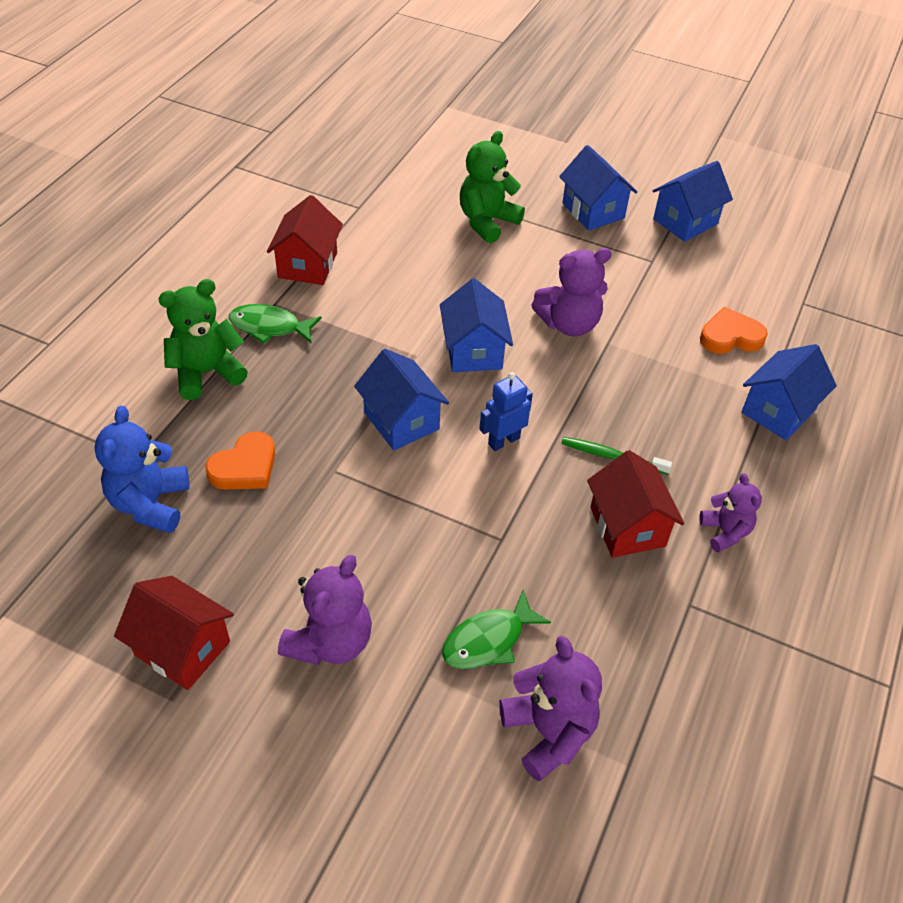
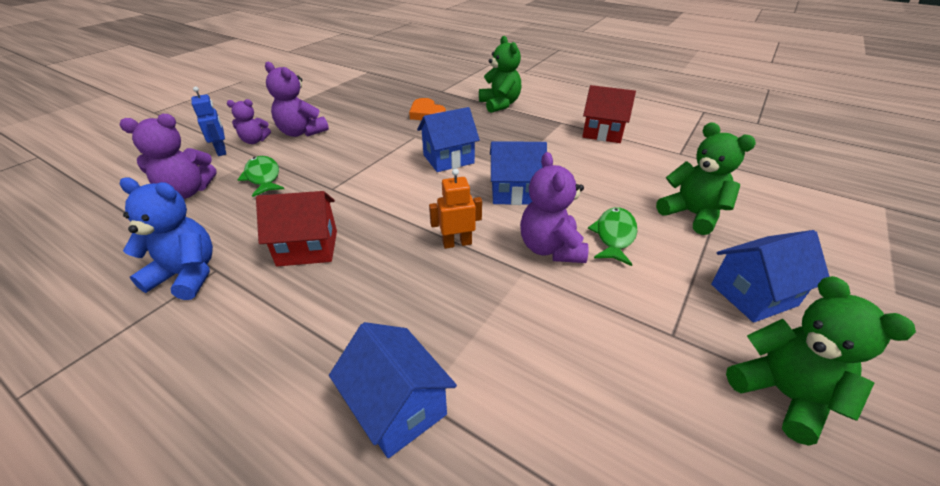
camera: 100 degrees right, 10 degrees down
blue teddy bear [95,405,190,533] -> blue teddy bear moved to [120,178,213,300]
red house [114,576,234,690] -> none
green fish [229,304,321,344] -> green fish moved to [588,207,637,266]
blue robot [479,372,533,451] -> blue robot moved to [191,86,226,156]
green toothbrush [561,437,672,475] -> none
blue house [653,161,733,242] -> green teddy bear [726,276,916,446]
purple teddy bear [699,473,762,552] -> purple teddy bear moved to [227,99,271,144]
orange heart [700,307,768,354] -> none
none -> orange robot [429,168,482,249]

